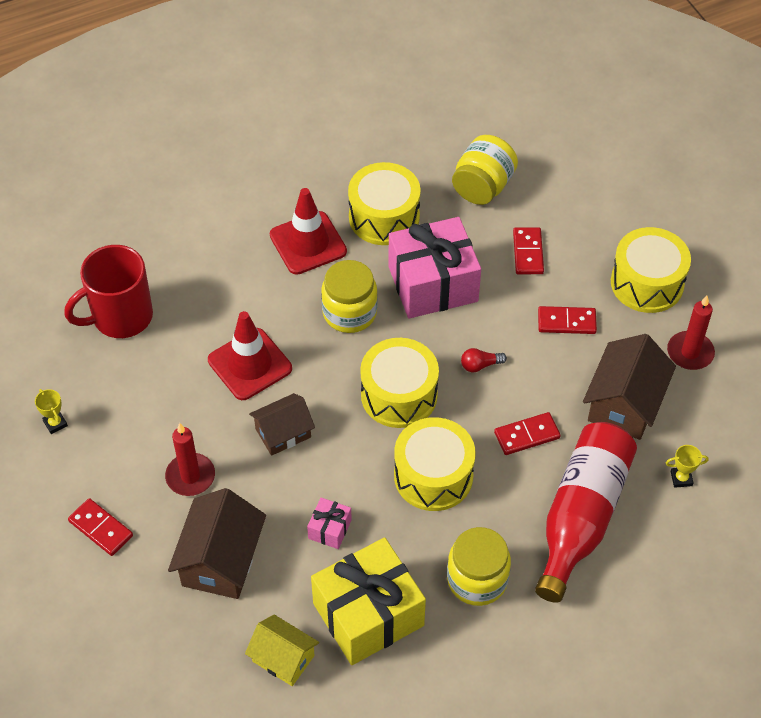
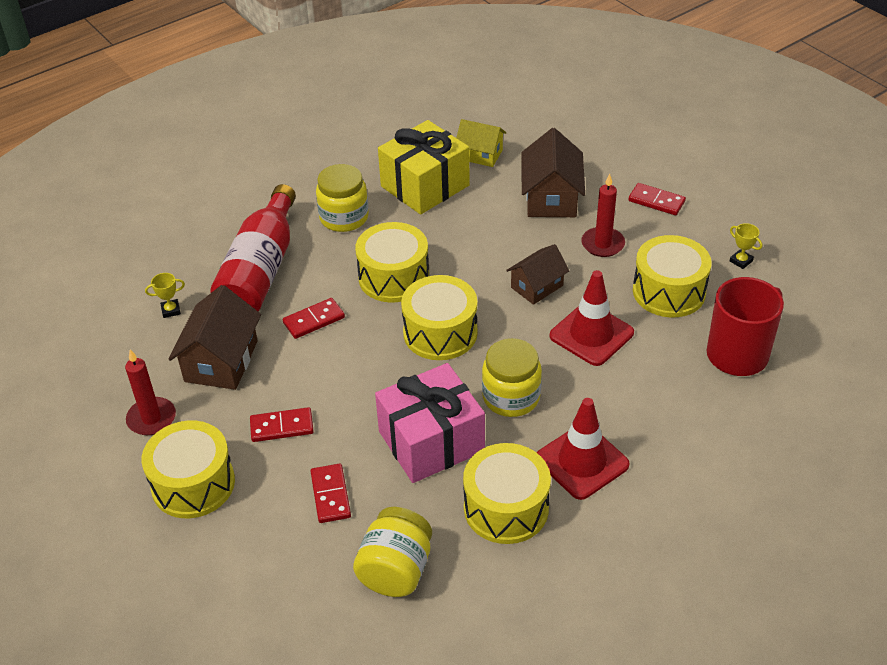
camera: 170 degrees right, 10 degrees down
pink gift [307,498,352,549] -> none
red light bulb [461,348,507,372] -> none
none -> yellow drum [633,235,712,317]

